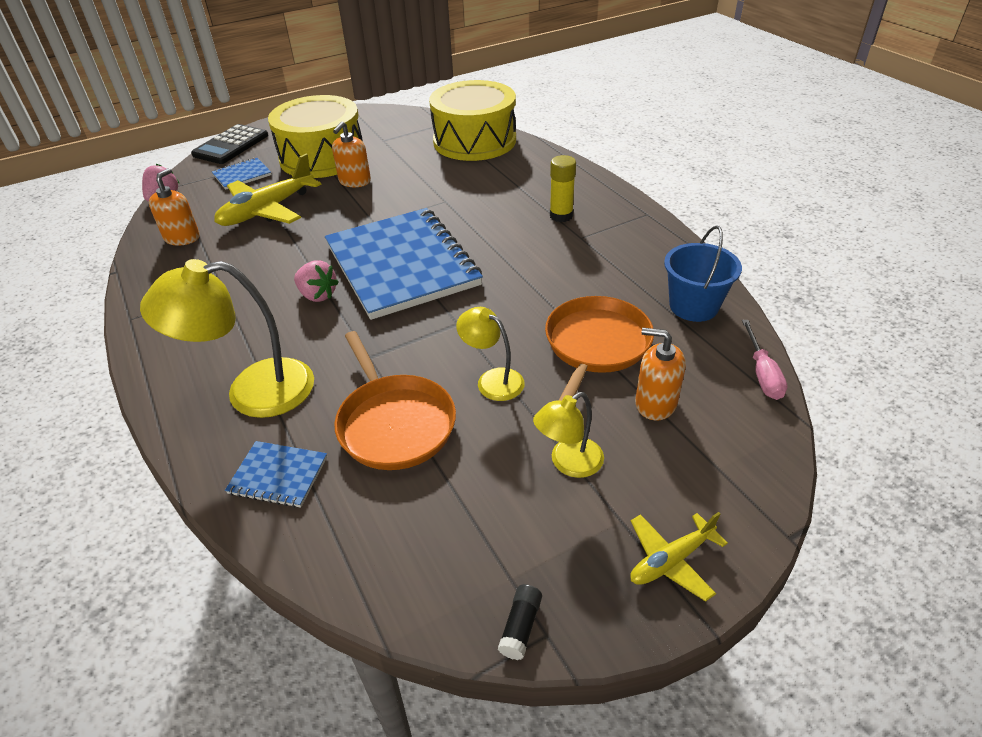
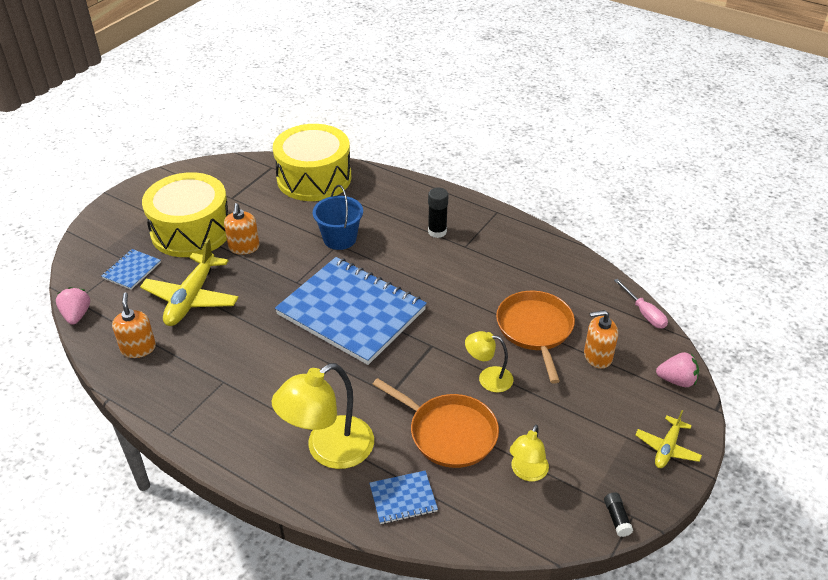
camera: 30 degrees left, 0 degrees up
black calculator [191,124,268,164] -> none
pink strawberry [294,260,339,302] -> pink strawberry moved to [656,352,699,387]
yellow lamp [533,392,604,478] -> yellow lamp moved to [510,424,549,481]
yellow glue stick [550,155,576,222] -> black glue stick [428,187,448,238]
blue bucket [664,225,742,322] -> blue bucket moved to [313,185,363,250]

